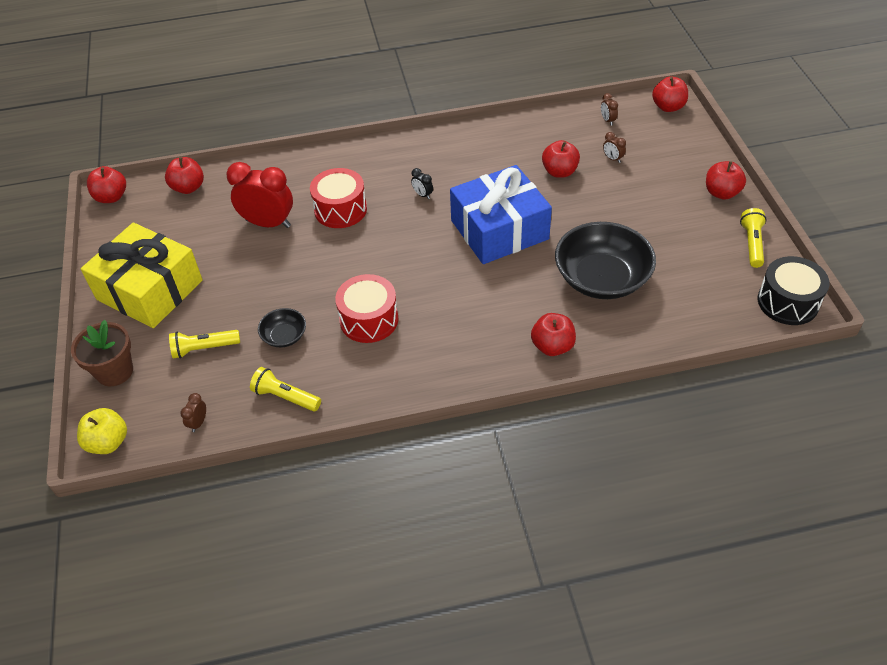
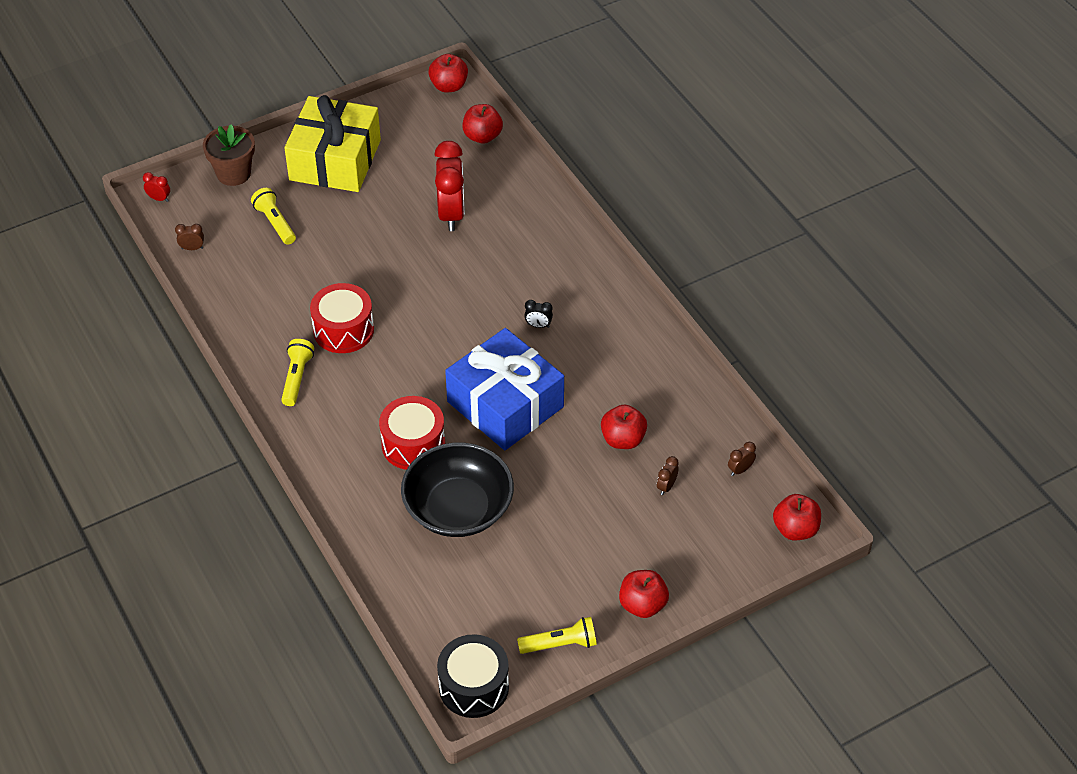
camera: 70 degrees right, 0 degrees up
yellow apple [77,408,127,454] -> red clock [143,172,170,202]
yellow flashlight [250,367,321,411] -> yellow flashlight moved to [281,339,314,406]
black bowl [258,308,306,347] -> none
red drum [310,168,367,228] -> red drum moved to [379,396,445,470]
black clock [411,168,433,199] -> black clock turned 105 degrees counterclockwise [524,300,553,328]
red apple [531,313,576,356] -> none

